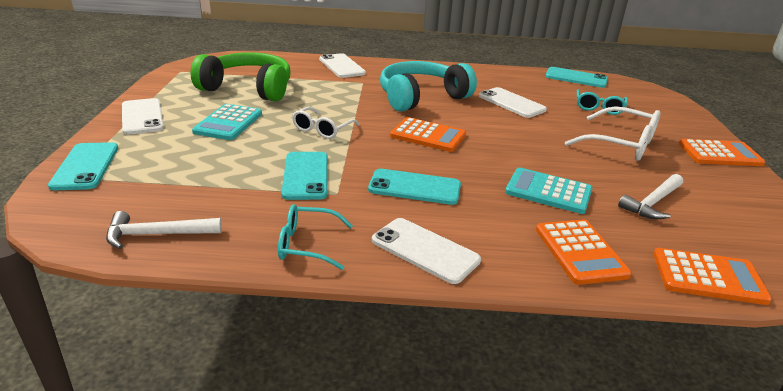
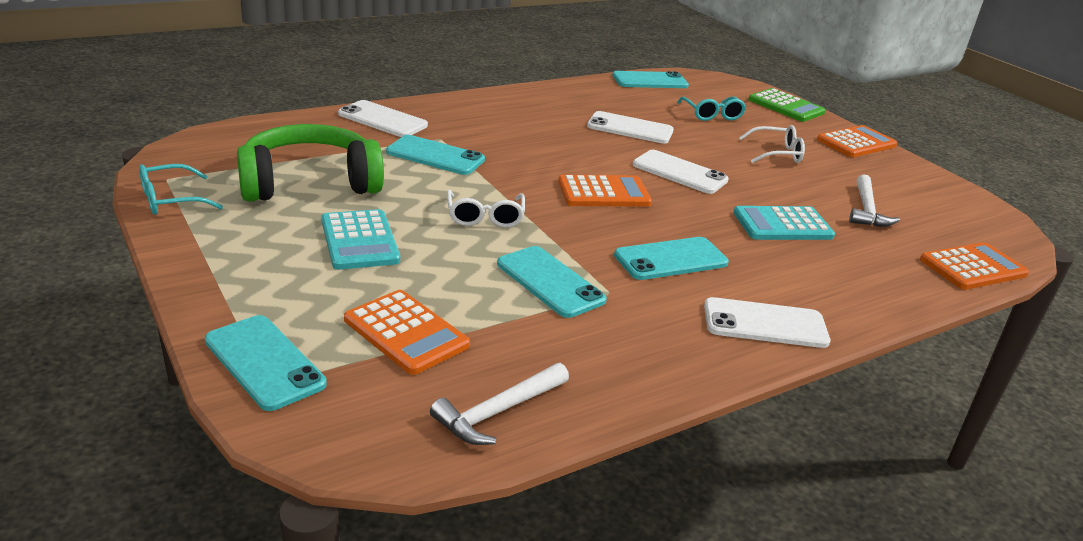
camera: 35 degrees left, 0 degrees up
white phone [122,98,164,135] -> white phone moved to [633,150,729,194]
turquoise glasses [278,204,353,270] -> turquoise glasses moved to [139,164,223,215]
turquoise headphones [380,61,477,112] -> none
orange calculator [536,219,632,285] -> orange calculator moved to [344,290,470,375]
white glasses [565,106,661,160] -> white glasses [739,125,805,163], size x0.64
none -> turquoise phone [386,135,485,175]
none -> green calculator [748,88,826,122]

